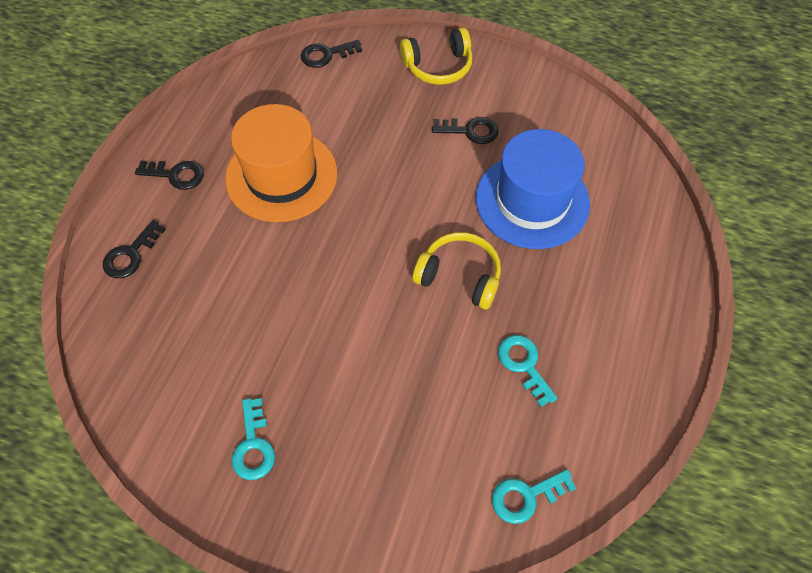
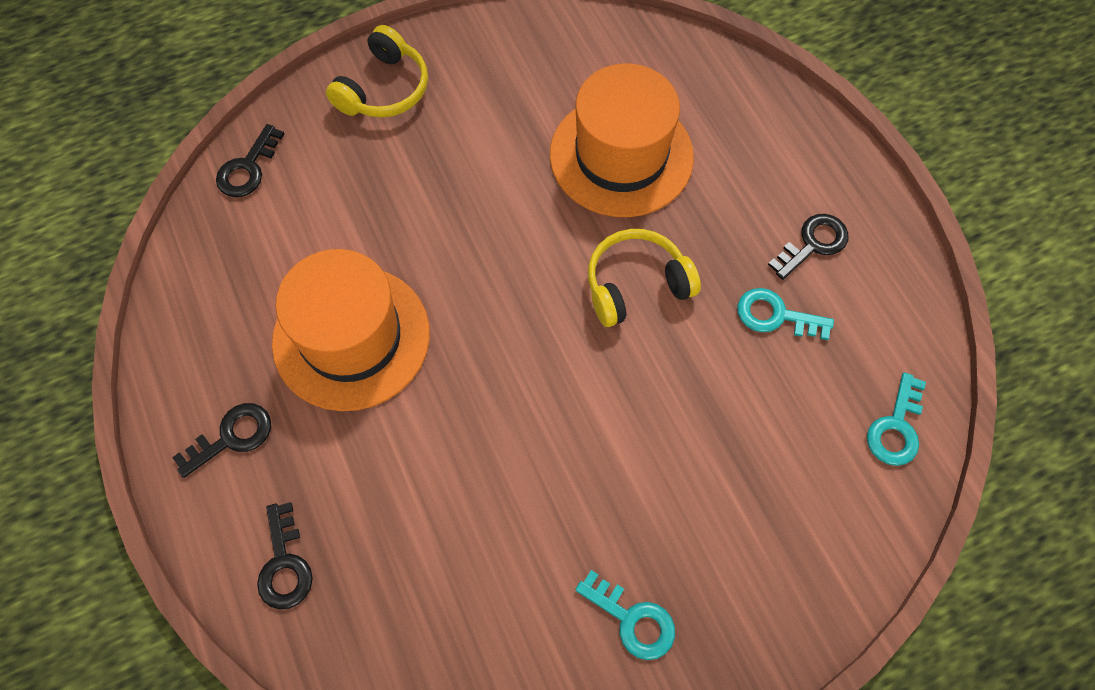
camera: 45 degrees left, 5 degrees up
black key [432,117,499,144] -> black key moved to [768,214,848,280]
blue hat [476,129,590,249] -> orange hat [550,64,694,217]

